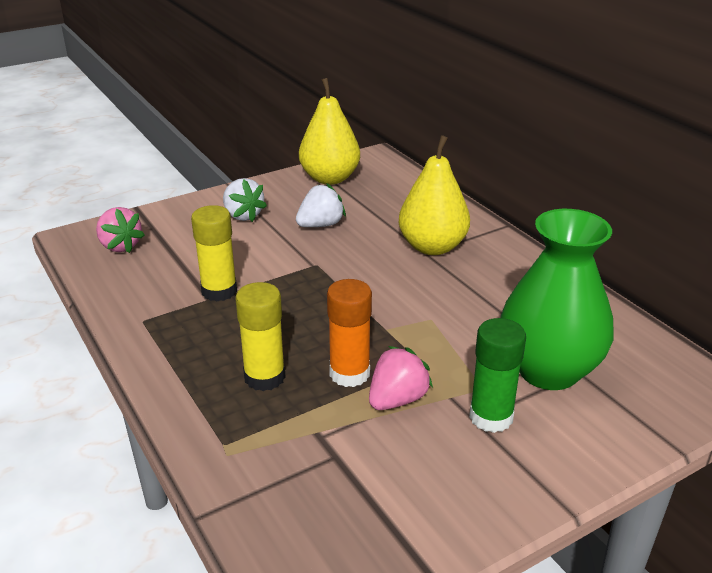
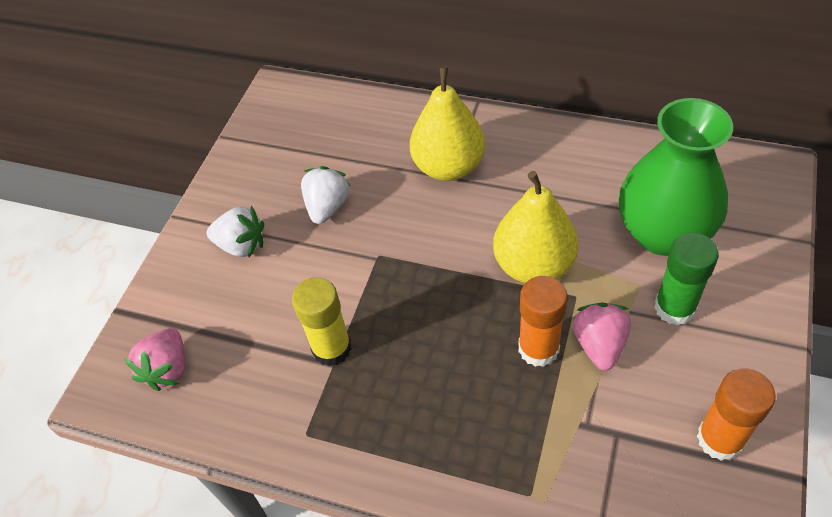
camera: 35 degrees left, 20 degrees up
pink strawberry [96,207,145,253] -> pink strawberry turned 90 degrees clockwise [124,328,185,391]
yellow glue stick [236,282,286,391] -> none
yellow pear [299,78,360,185] -> yellow pear moved to [493,171,578,283]
none -> orange glue stick [697,368,776,461]

